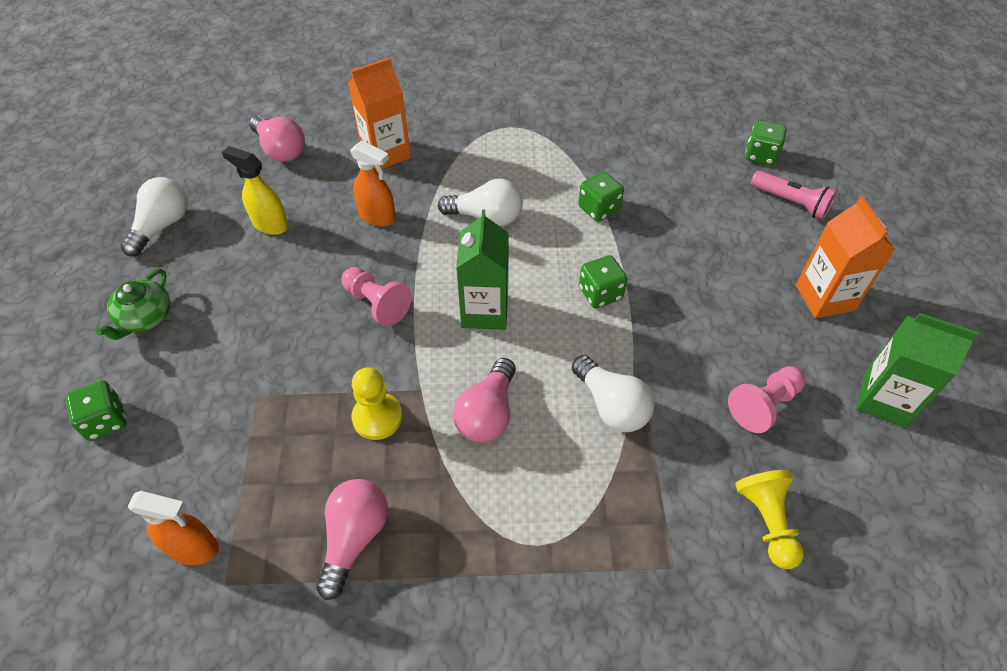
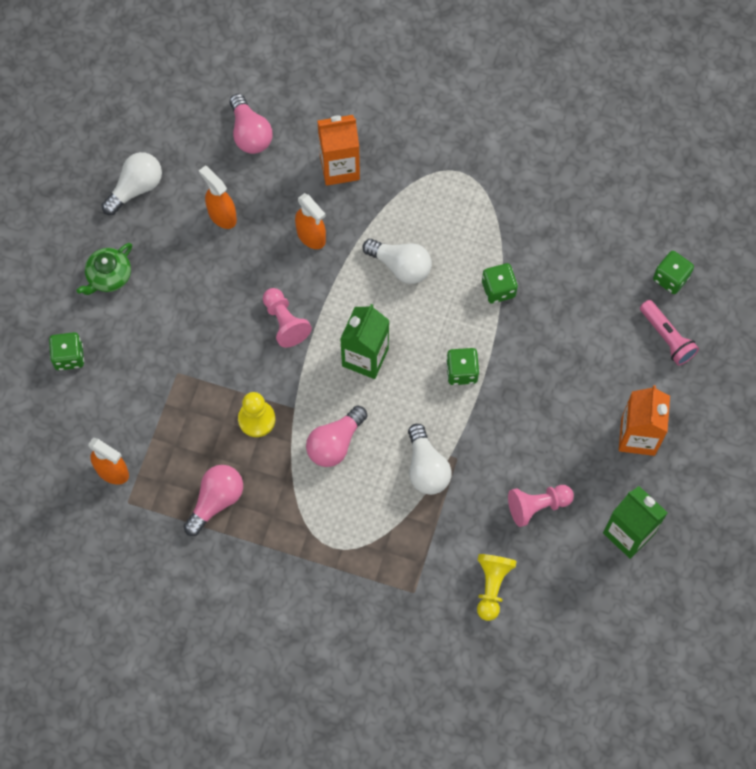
camera: 20 degrees right, 15 degrees up
yellow spray bottle [222,146,288,235] -> orange spray bottle [199,166,237,229]

